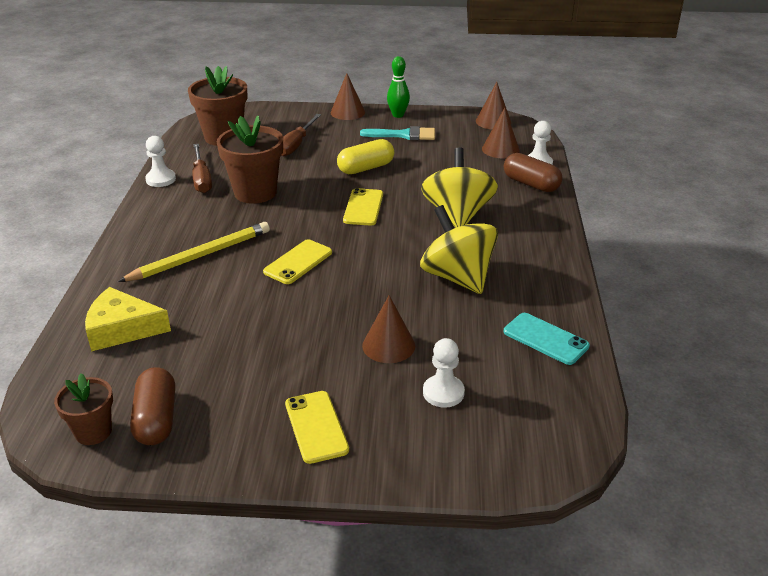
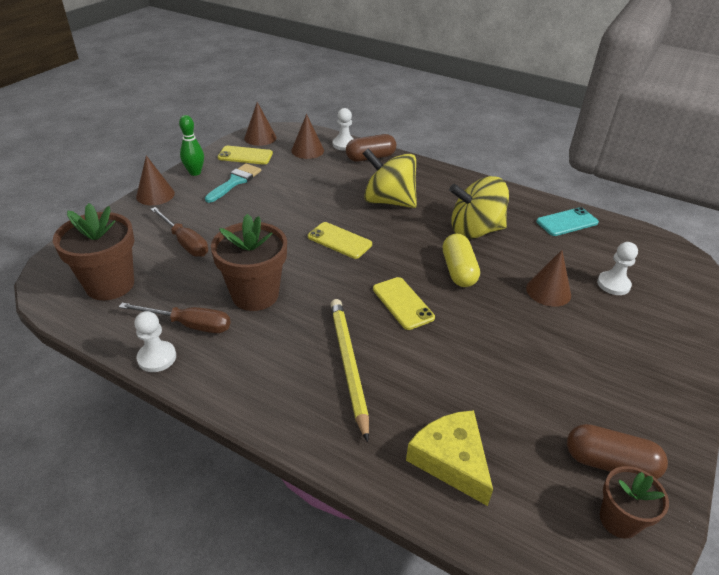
camera: 65 degrees left, 5 degrees up
yellow cheese [85,287,171,351] -> yellow cheese turned 120 degrees clockwise [406,410,493,506]
yellow phone [285,391,349,464] -> yellow phone moved to [218,146,273,165]
yellow capsule [337,139,394,174] -> yellow capsule moved to [443,234,480,287]

